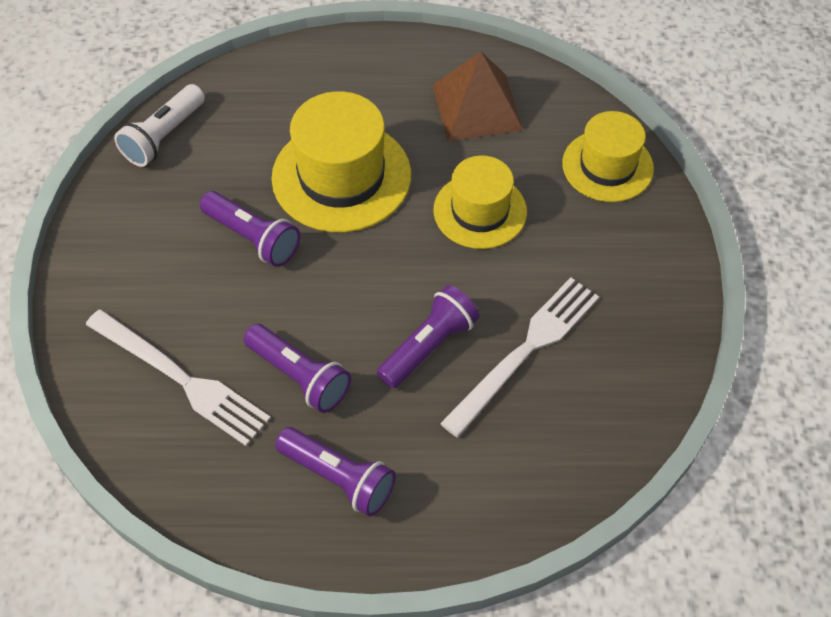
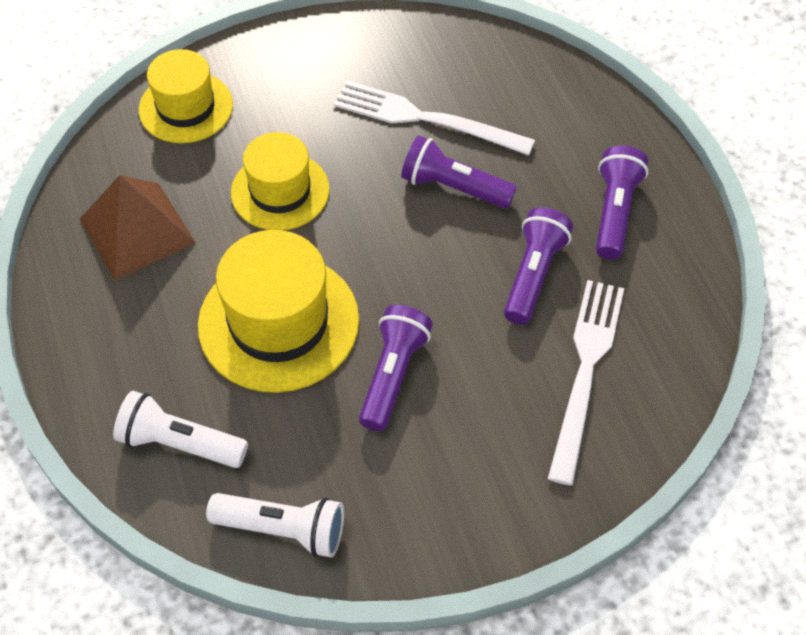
camera: 110 degrees left, 0 degrees up
none -> white flashlight [113,391,248,468]

